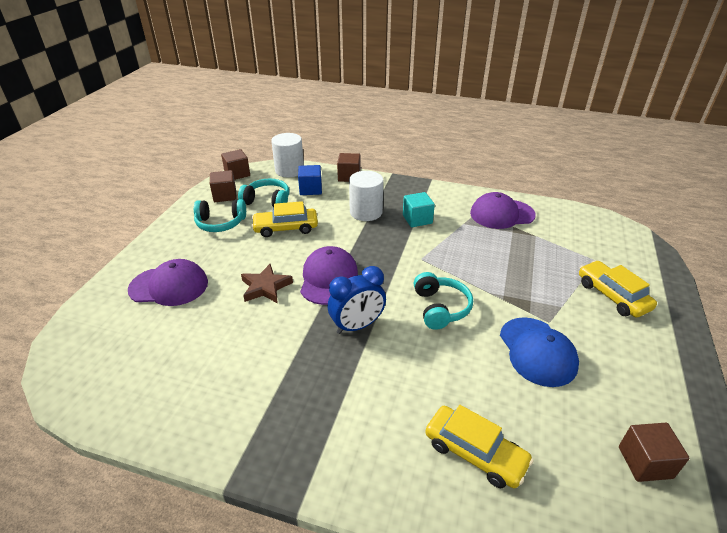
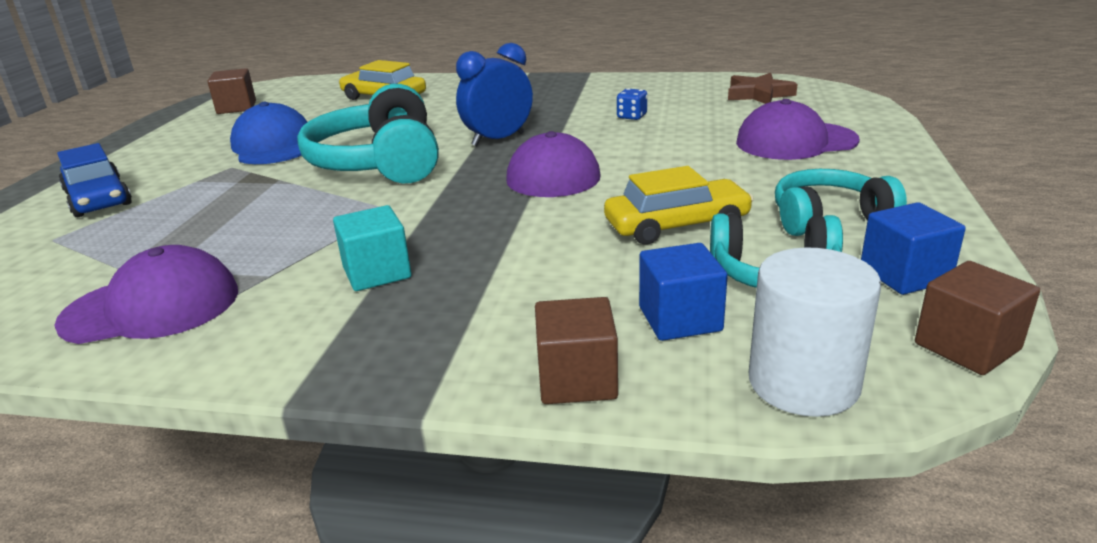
camera: 175 degrees right, 10 degrees down
brown cube [210,170,237,202] -> blue cube [861,202,966,295]
brown star [241,264,293,303] -> brown star moved to [728,73,798,104]
white cylinder [349,171,383,221] -> none
turquoise headphones [414,272,473,330] -> turquoise headphones [297,84,439,183], size x1.64
yellow car [579,261,657,318] -> blue car [57,143,132,217]
none -> blue dice [617,88,647,120]

